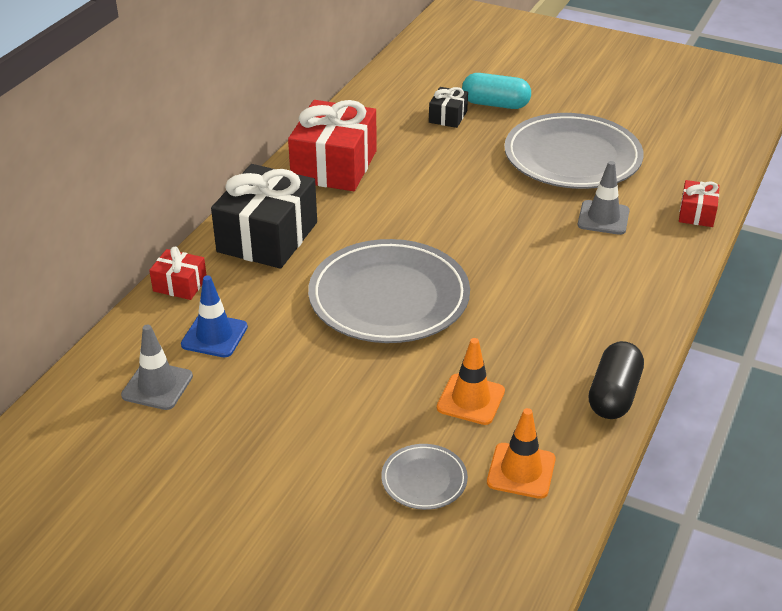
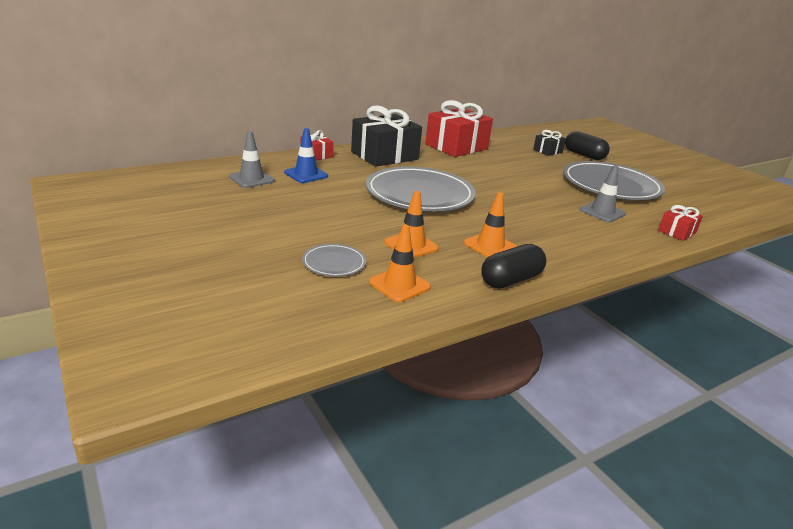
camera: 30 degrees right, 10 degrees down
turquoise capsule [462,73,531,109] -> black capsule [565,131,610,160]
none -> orange traffic cone [464,192,517,257]

